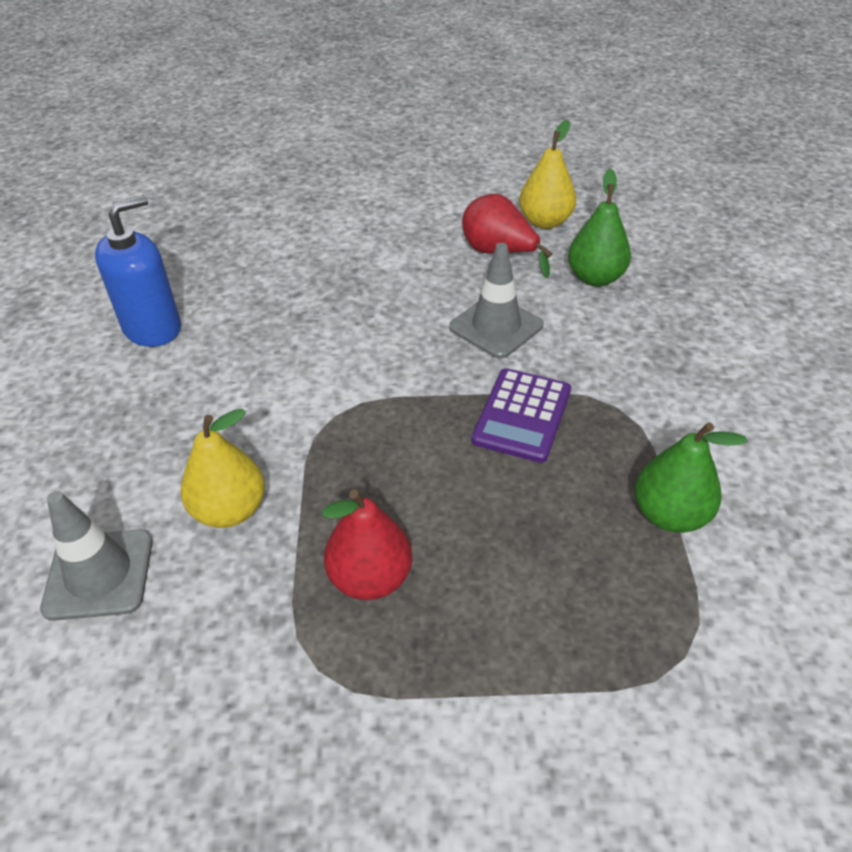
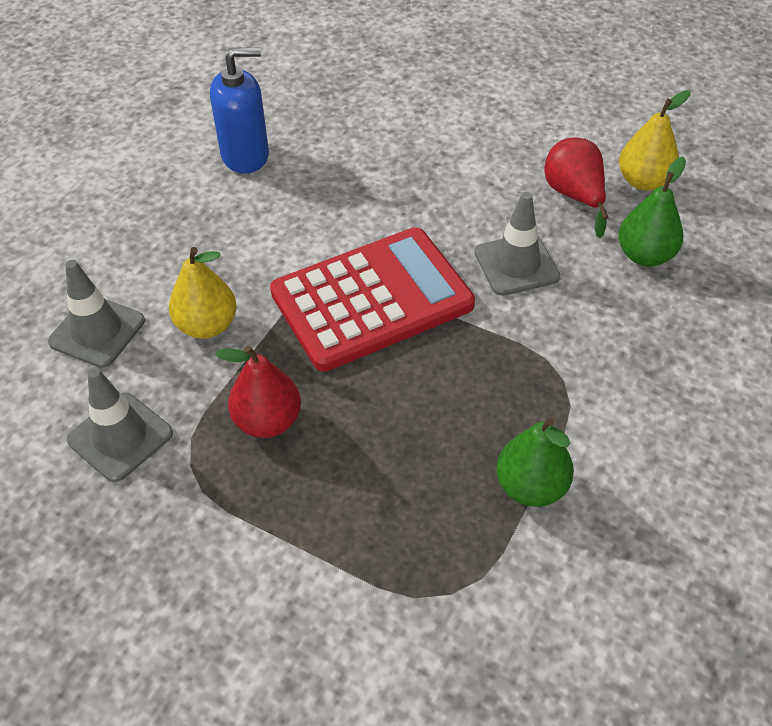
camera: 30 degrees right, 5 degrees up
purple calculator [472,368,571,463] -> none
none -> grey traffic cone [67,368,173,482]
none -> red calculator [270,227,475,372]

